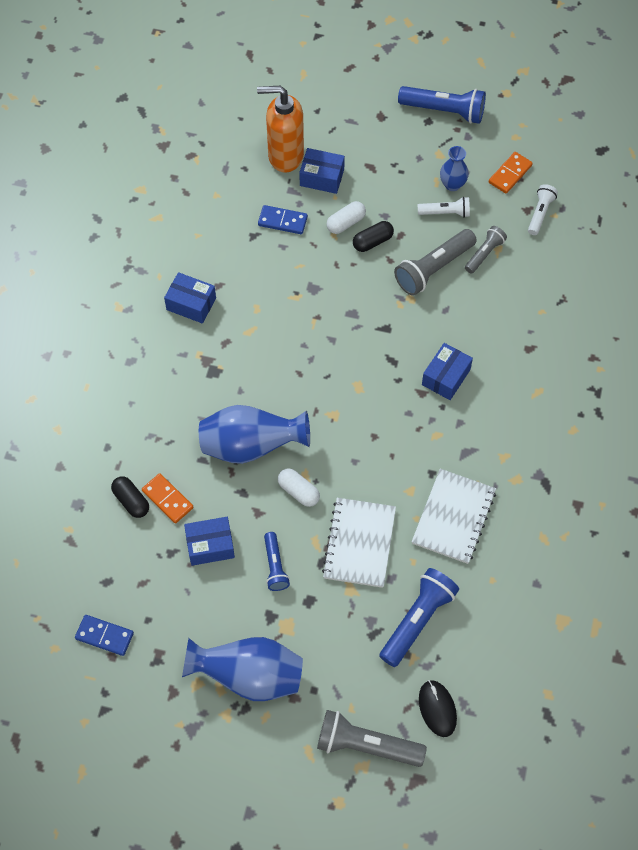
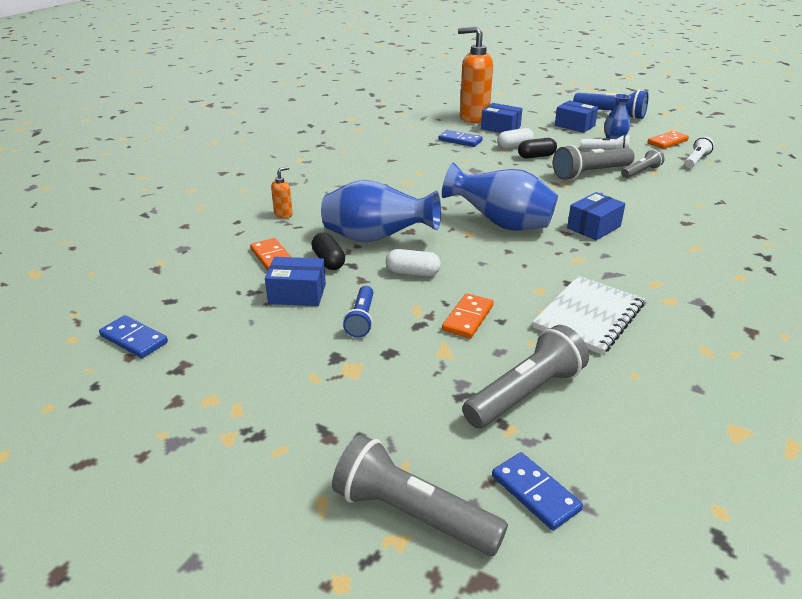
camera: 15 degrees right, 30 degrees down
black capsule [111,476,149,518] -> black capsule moved to [311,233,345,270]
blue box [164,272,216,323] -> blue box moved to [555,100,598,133]
blue vase [182,637,303,701] -> blue vase moved to [442,162,558,231]
white capsule [278,468,320,507] -> white capsule turned 45 degrees counterclockwise [386,249,441,276]
white notebook [322,498,396,588] -> orange domino [442,293,493,338]
blue flashlight [379,568,459,667] -> grey flashlight [462,325,589,428]
black mouse [419,680,457,737] -> blue domino [492,452,583,530]
none -> orange soap dispenser [271,166,293,218]

